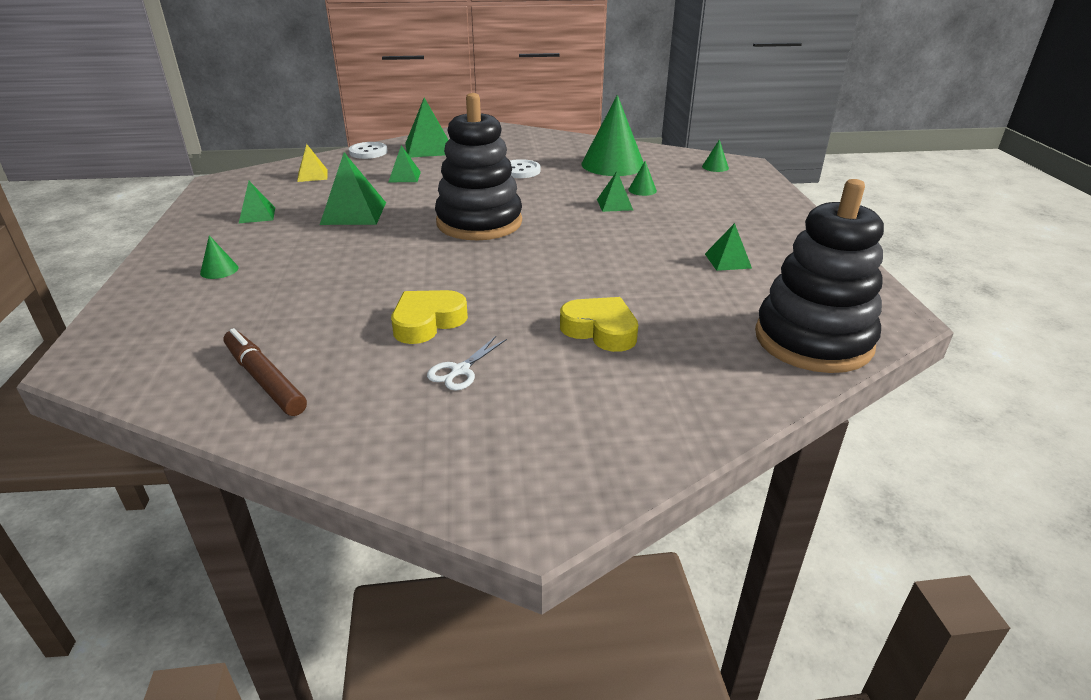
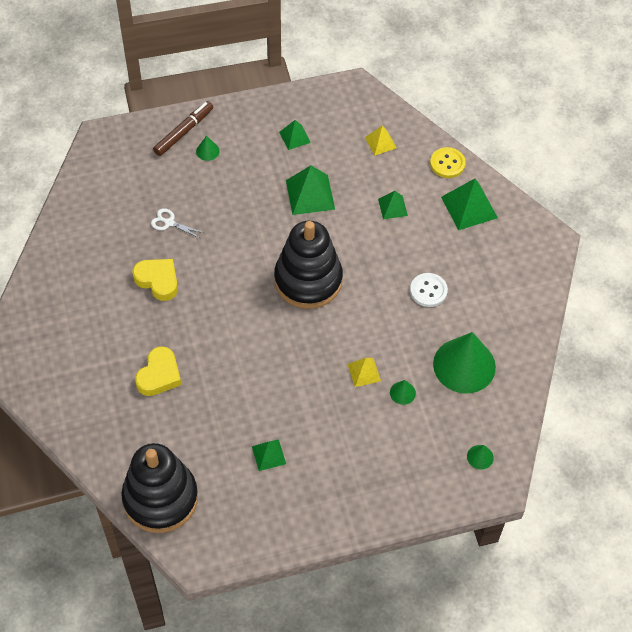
camera: 80 degrees right, 25 degrees up
brown marker [223,328,307,416] -> brown marker moved to [153,101,213,156]
white button [349,142,388,159] -> yellow button [430,147,466,178]
white scissors [427,336,507,391] -> white scissors moved to [151,208,204,239]
green pyramid [597,171,633,212] -> yellow pyramid [348,358,381,387]

